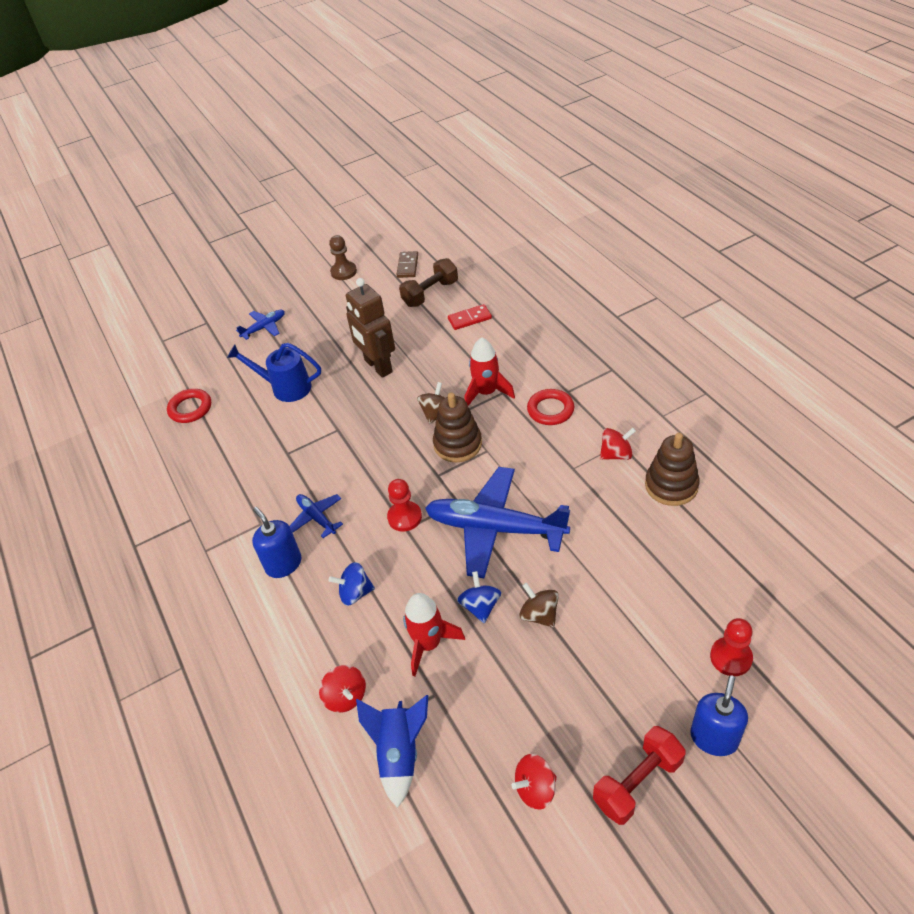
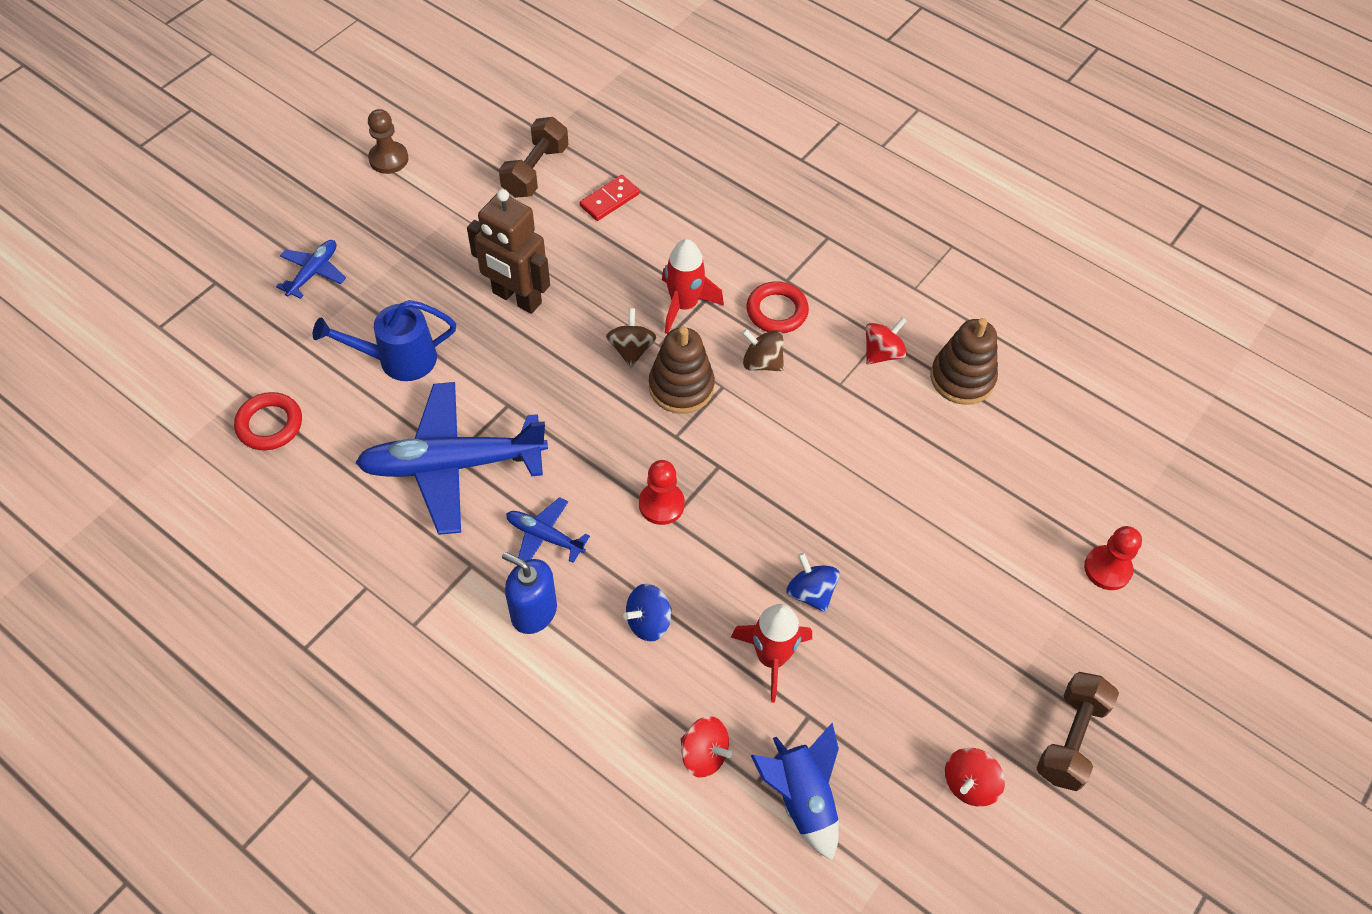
camera: 30 degrees left, 10 degrees up
brown domino [396,251,418,278] -> none
blue plane [425,467,570,578] -> blue plane moved to [355,382,548,535]
brown spinning top [519,583,559,628] -> brown spinning top moved to [742,329,784,371]
red dumbbell [593,726,686,825] -> brown dumbbell [1036,672,1119,791]
blue soap dispenser [690,675,748,756] -> none

